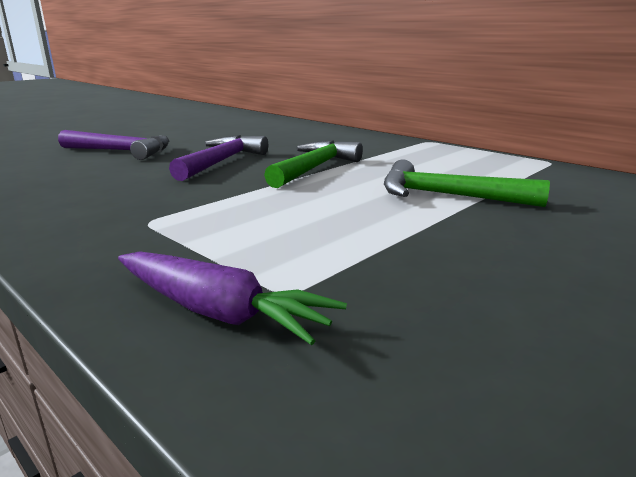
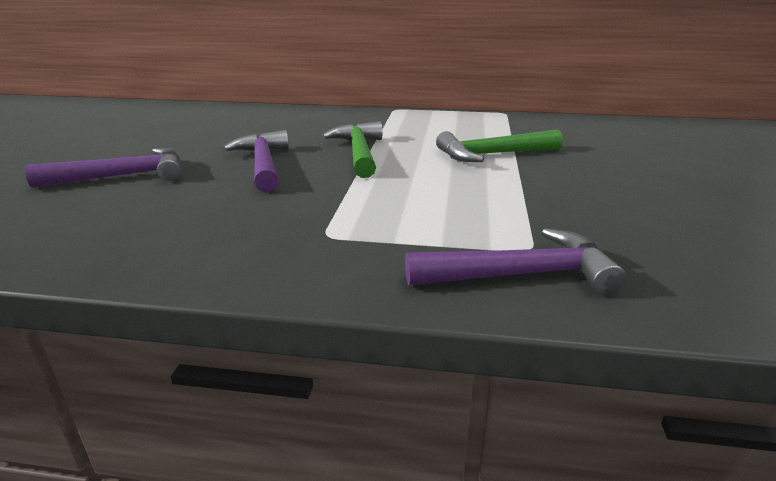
camera: 35 degrees left, 5 degrees up
purple carrot [118,251,347,345] -> purple hammer [405,228,626,295]

